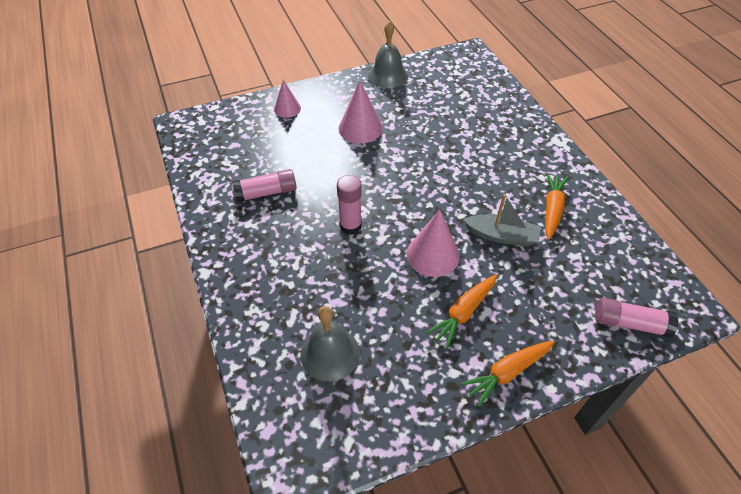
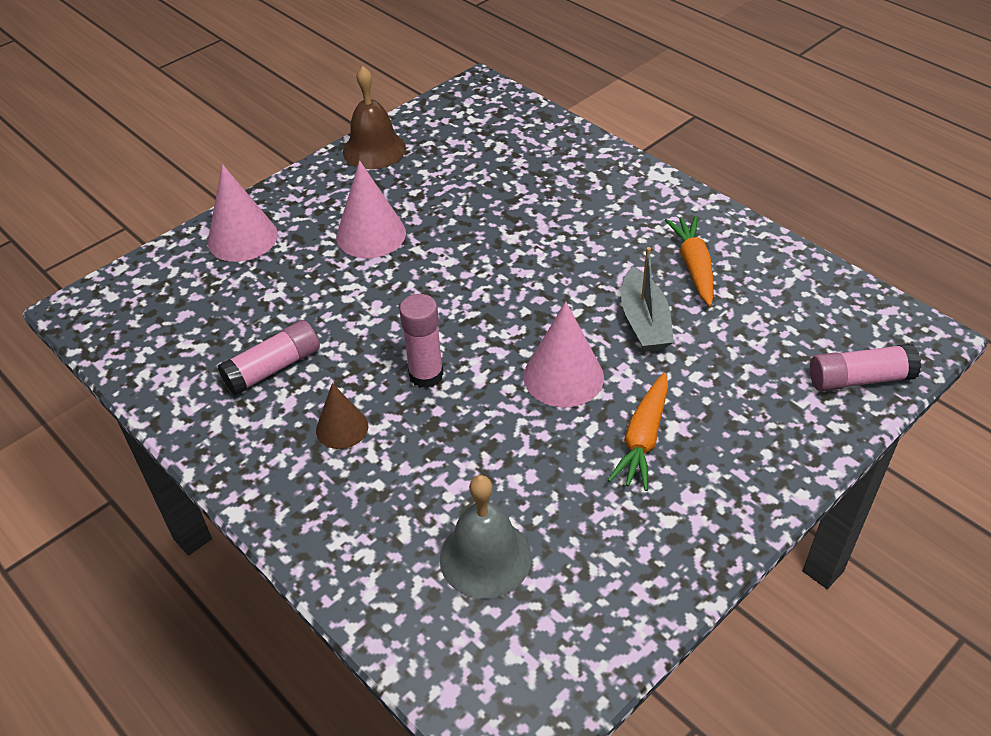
camera: 20 degrees left, 5 degrees down
pink cone [274,80,301,118] -> pink cone [208,164,278,262], size x1.59
grey bell [368,21,408,88] -> brown bell [343,66,406,169]
orange carrot [461,341,555,407] -> none
grey boat [463,194,540,246] -> grey boat turned 90 degrees clockwise [621,247,674,352]
none -> brown cone [316,383,368,449]

